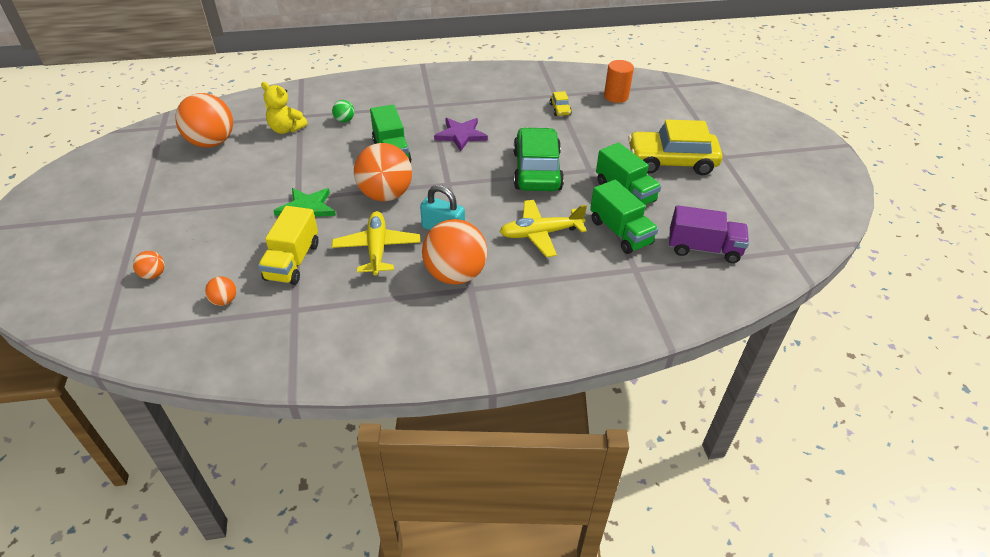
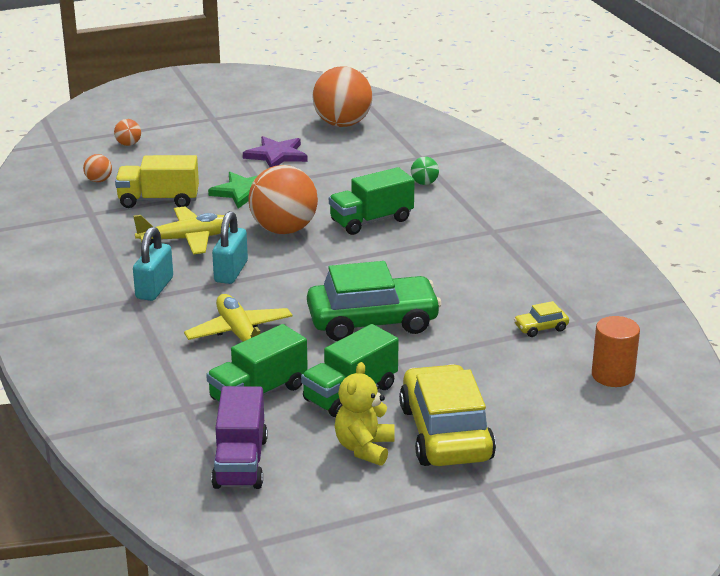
camera: 80 degrees right, 15 degrees down
yellow teddy bear [261,82,308,134] -> yellow teddy bear moved to [335,362,395,466]
orange ball [422,219,487,285] -> turquoise padlock [133,227,173,301]
purple star [434,118,488,152] -> purple star moved to [243,136,308,167]

